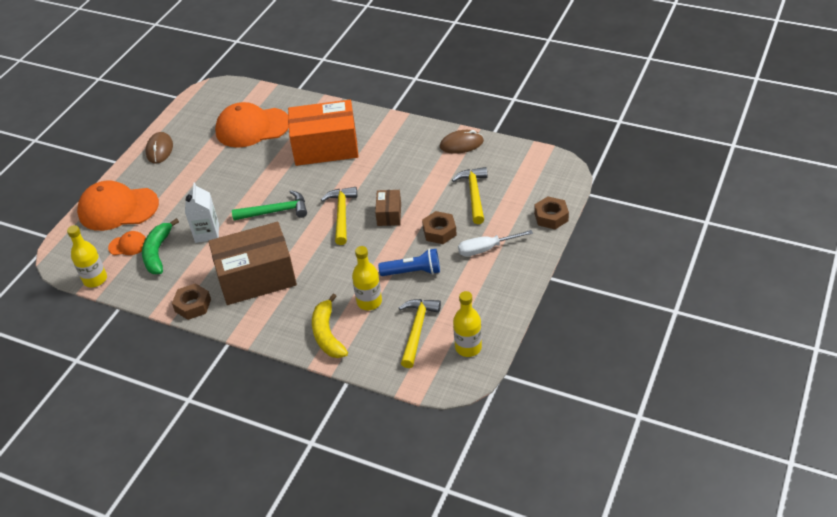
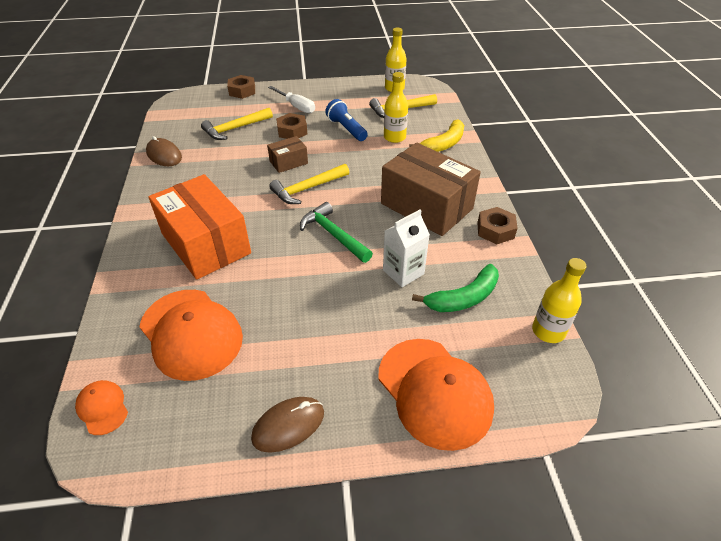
camera: 125 degrees left, 0 degrees up
orange cap [108,231,146,255] -> orange cap moved to [75,380,128,435]

